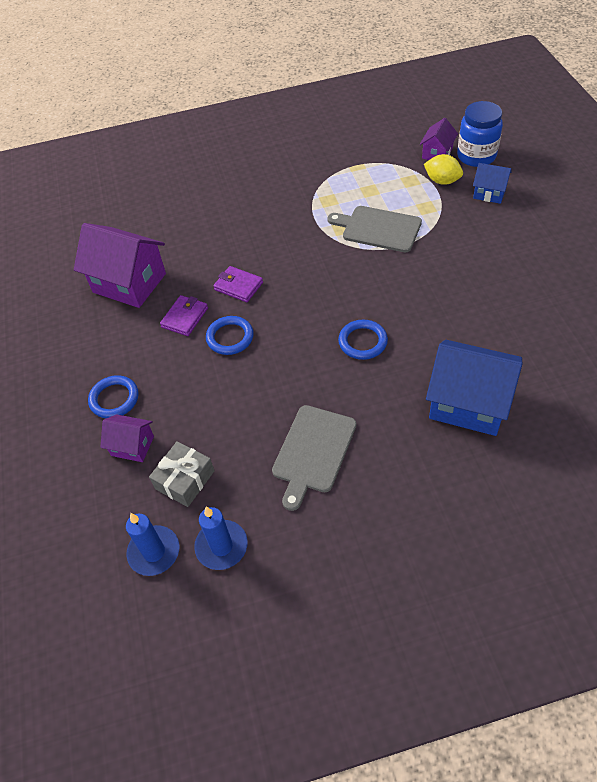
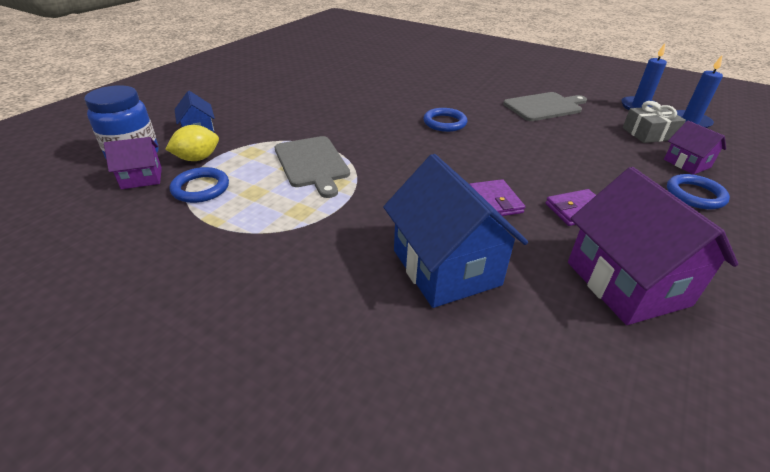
camera: 140 degrees left, 15 degrees down
blue ring [206,316,254,355] -> blue ring moved to [170,167,229,203]
yellow lemon [424,154,463,185] -> yellow lemon turned 75 degrees clockwise [165,125,219,161]
blue house [426,340,522,436] -> blue house moved to [383,154,528,308]

